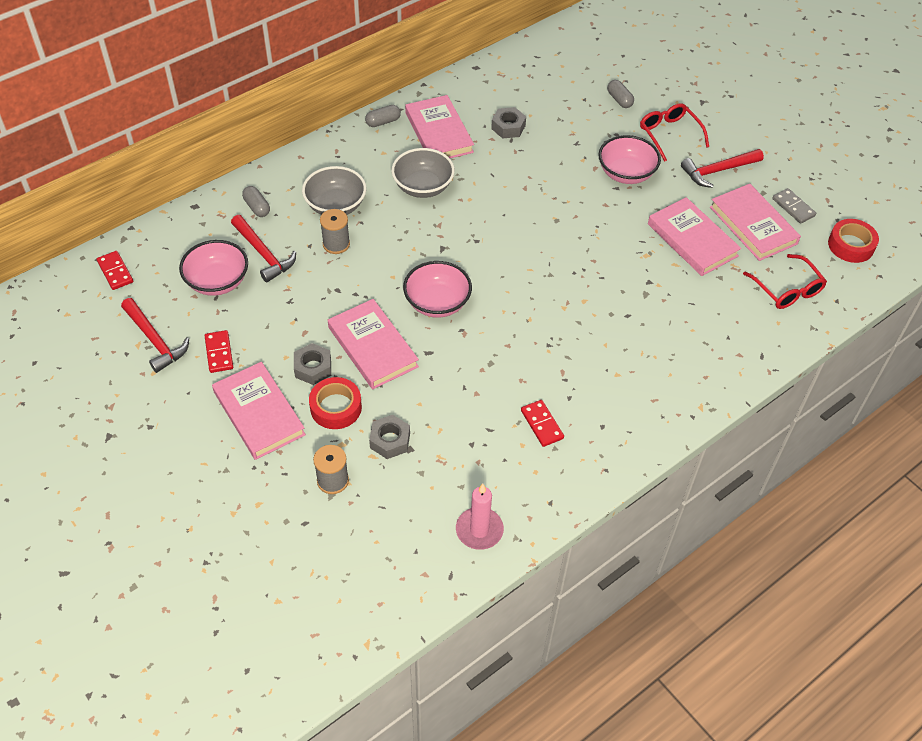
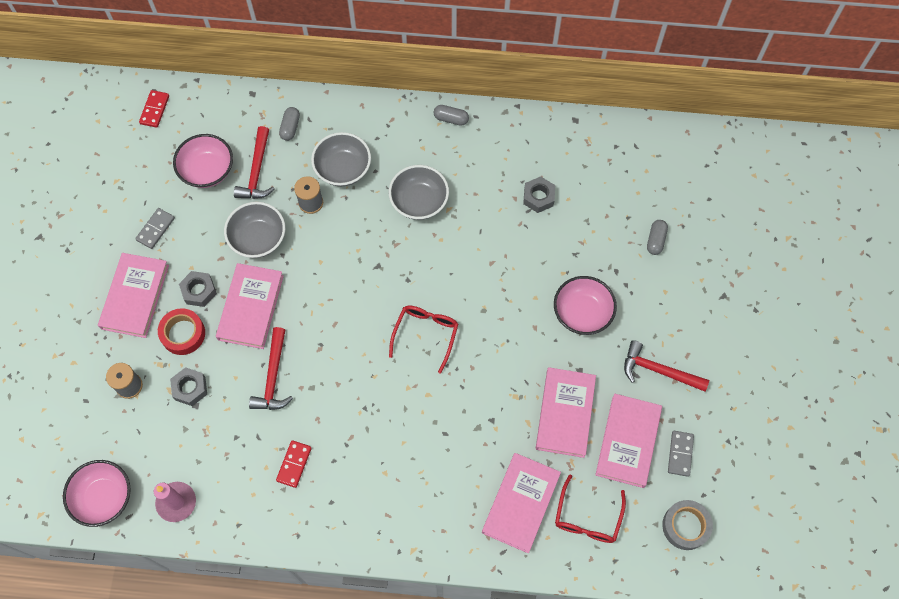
camera: 45 degrees right, 15 degrees up
red hammer [121,298,189,373] -> red hammer moved to [249,327,293,410]
red domino [205,330,233,373] -> grey domino [135,208,175,249]
pink bowl [403,261,472,318] -> pink bowl moved to [63,460,131,527]
pink book [405,95,474,158] -> pink book moved to [482,453,561,553]
red glasses [640,103,709,162] -> red glasses moved to [389,305,458,373]
red tape [828,219,879,263] -> grey tape [662,500,713,550]
none -> grey bowl [224,202,285,258]

